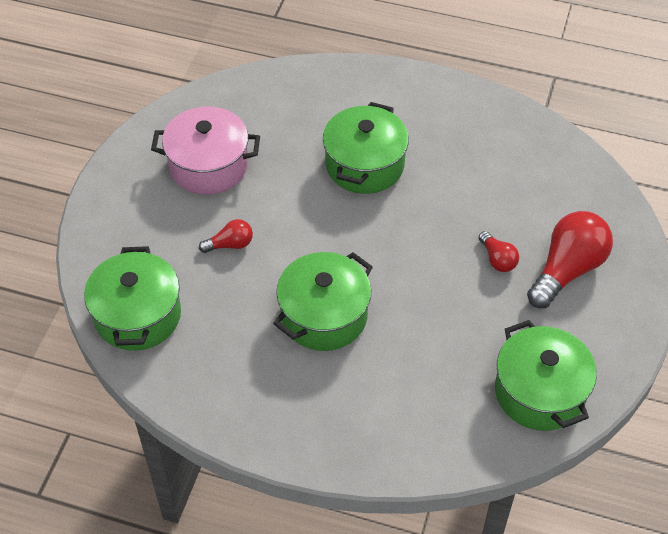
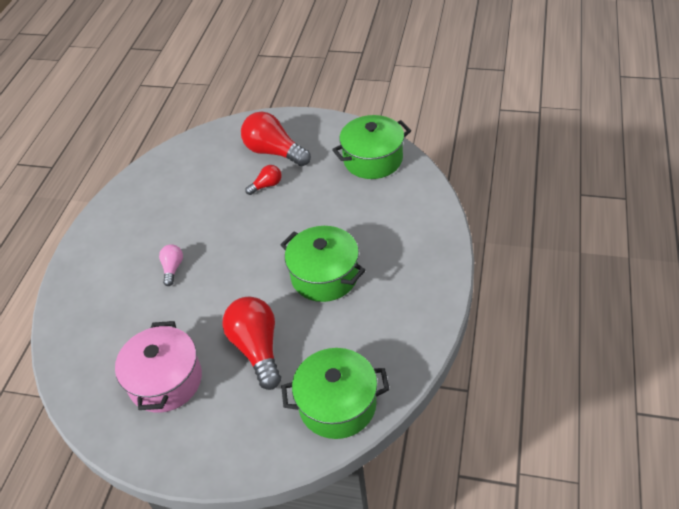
camera: 90 degrees left, 5 degrees down
red light bulb [199,219,253,253] -> red light bulb [223,297,281,390], size x2.00
green pot [323,102,409,194] -> pink light bulb [159,244,183,286]

